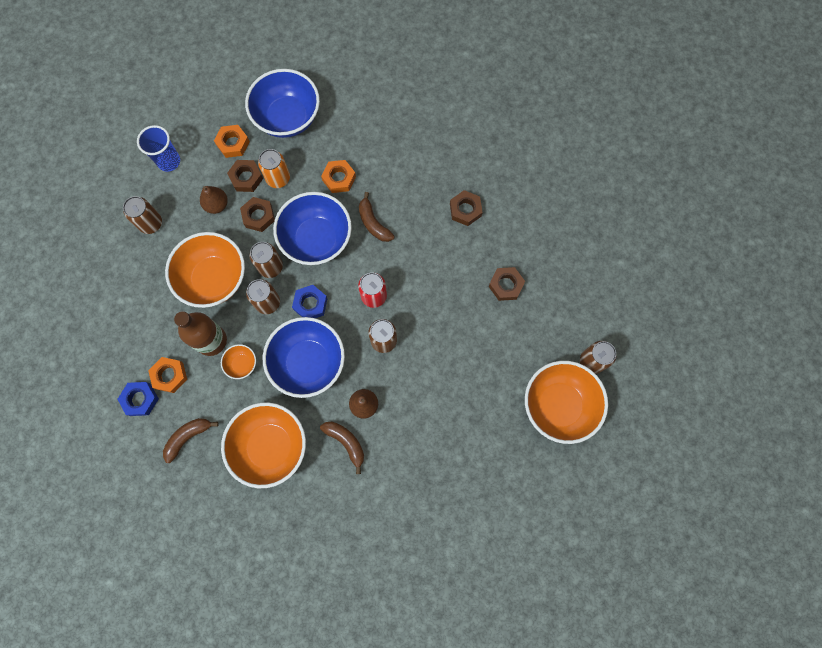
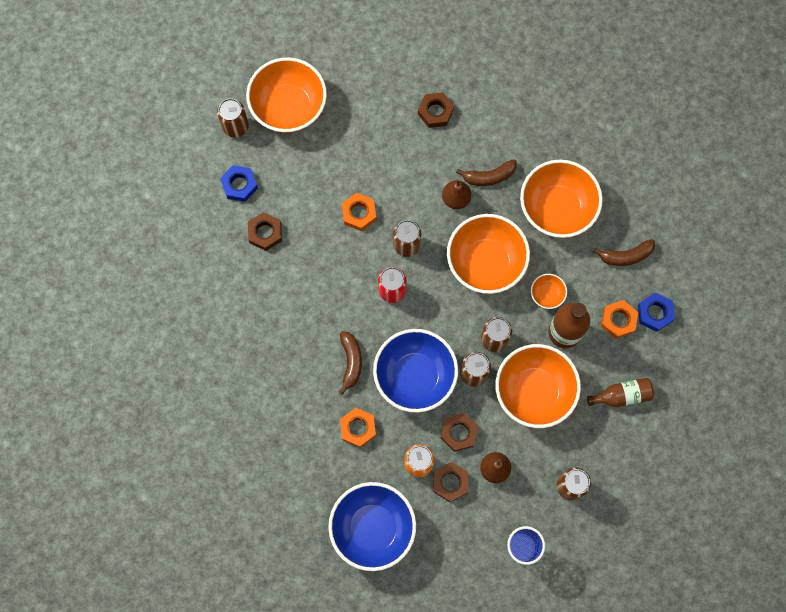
camera: 150 degrees left, 0 degrees up
orange nut [214,125,250,158] -> orange nut moved to [342,193,376,231]
blue bowl [263,317,345,398] -> orange bowl [447,214,530,294]
blue nut [292,285,328,318] -> blue nut moved to [220,165,258,202]
brown banana [320,422,364,474] -> brown banana turned 90 degrees counterclockwise [456,159,517,186]
brown nut [450,190,483,226] -> brown nut moved to [418,92,454,128]
none -> brown bottle [587,378,654,407]

